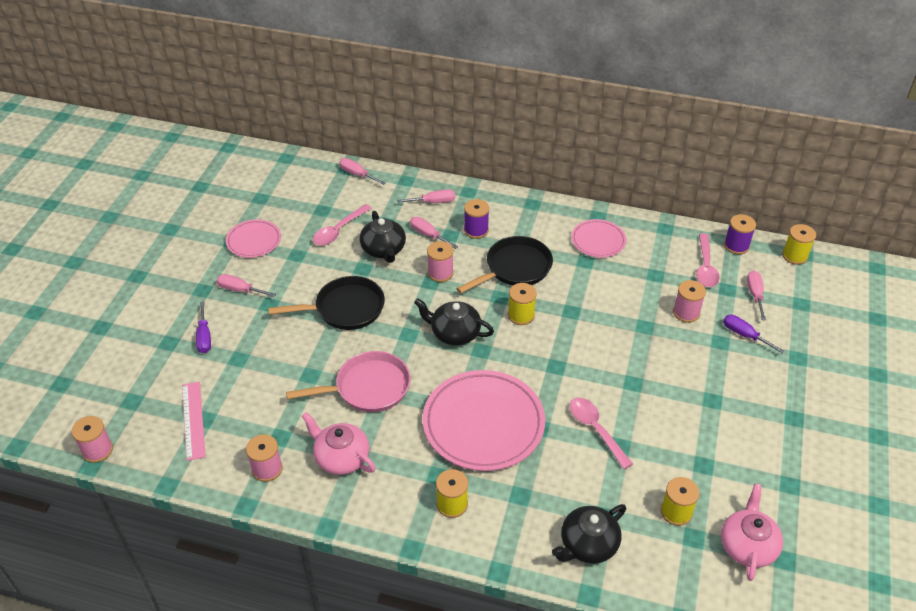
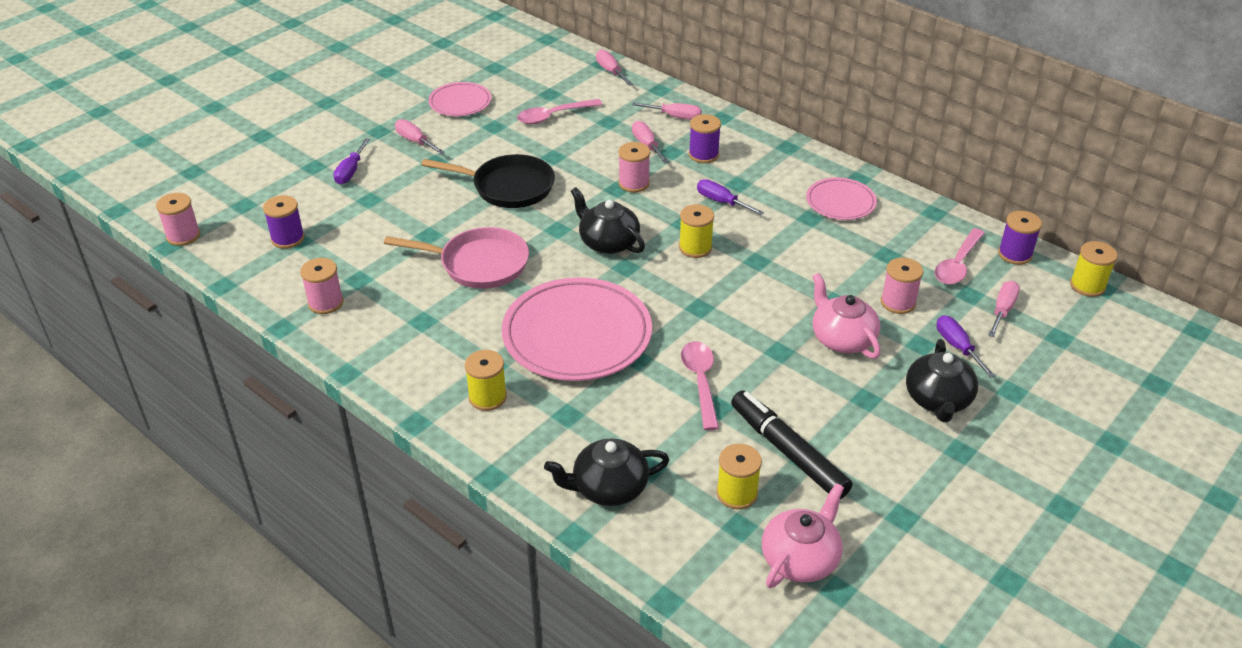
camera: 25 degrees right, 5 degrees down
pink ruler [182,382,206,461] -> purple spool [263,195,305,249]
pink teapot [302,412,376,475] -> pink teapot moved to [812,273,881,359]
black teapot [359,211,406,263] -> black teapot moved to [906,339,978,422]
black pan [456,236,553,293] -> purple screwdriver [697,179,764,215]
none -> black marker [731,390,852,499]

